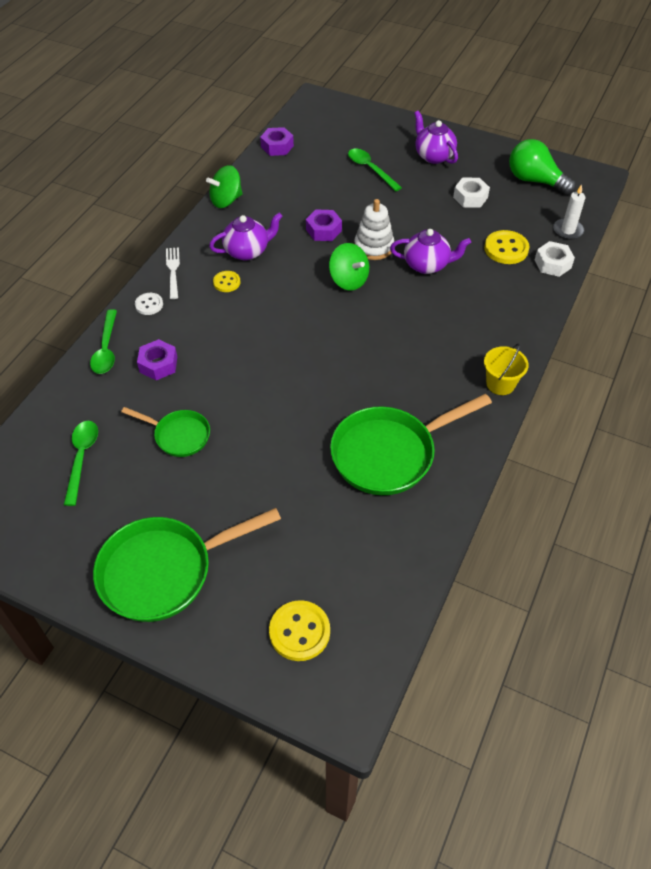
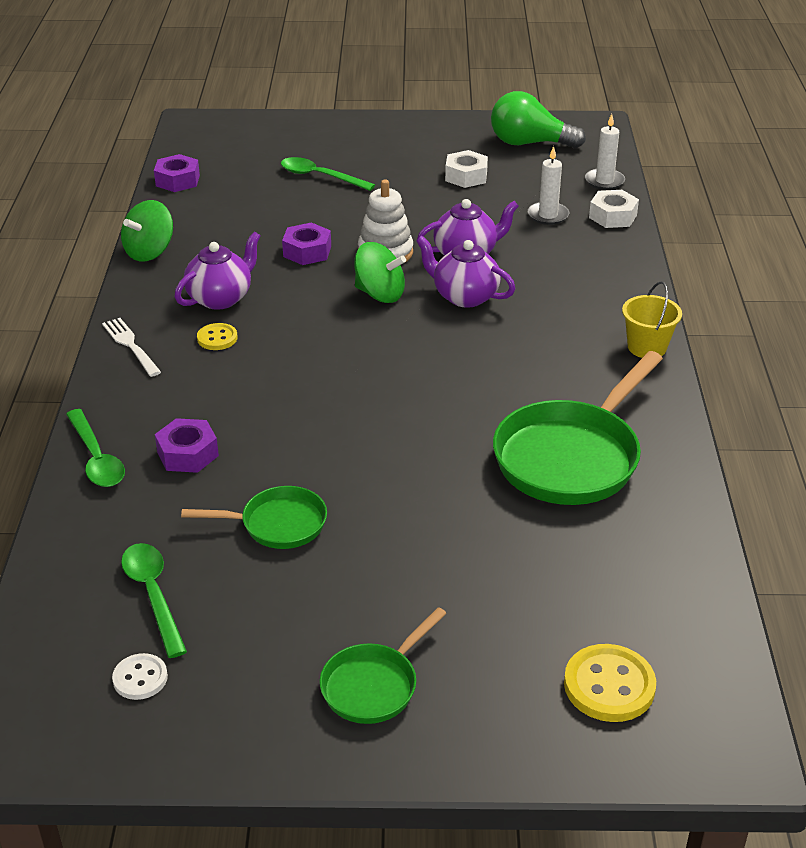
camera: 25 degrees left, 15 degrees down
green pan [93,508,281,622] -> green pan [320,607,447,724], size x0.55
white button [135,293,163,315] -> white button moved to [112,653,168,700]
purple teapot [414,111,458,164] -> purple teapot moved to [416,236,516,308]
yellow button [484,230,529,264] -> white candle [528,146,569,225]

